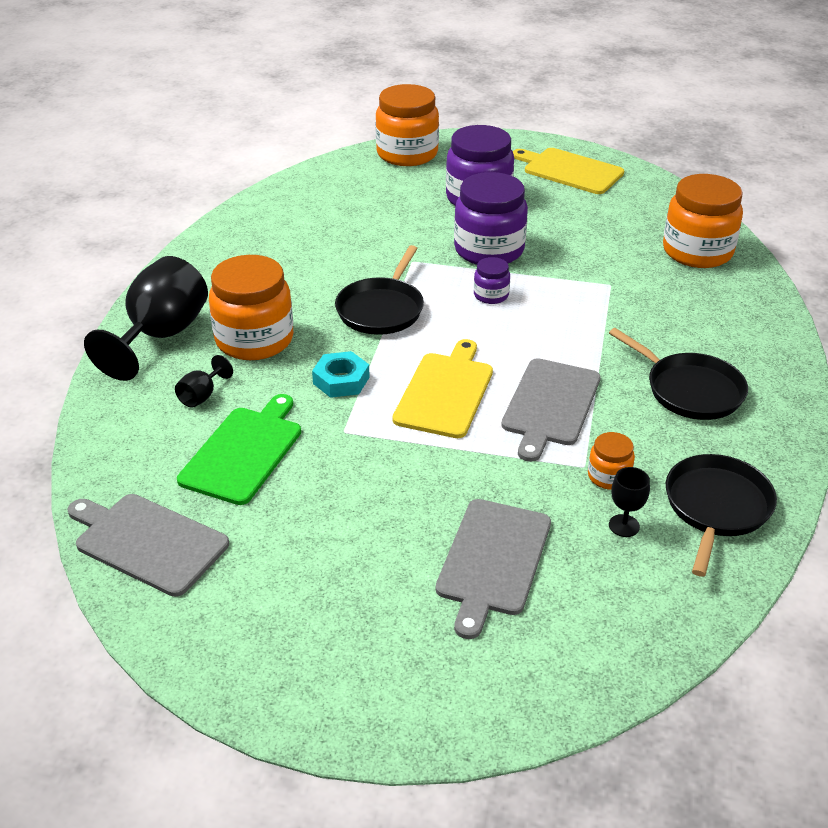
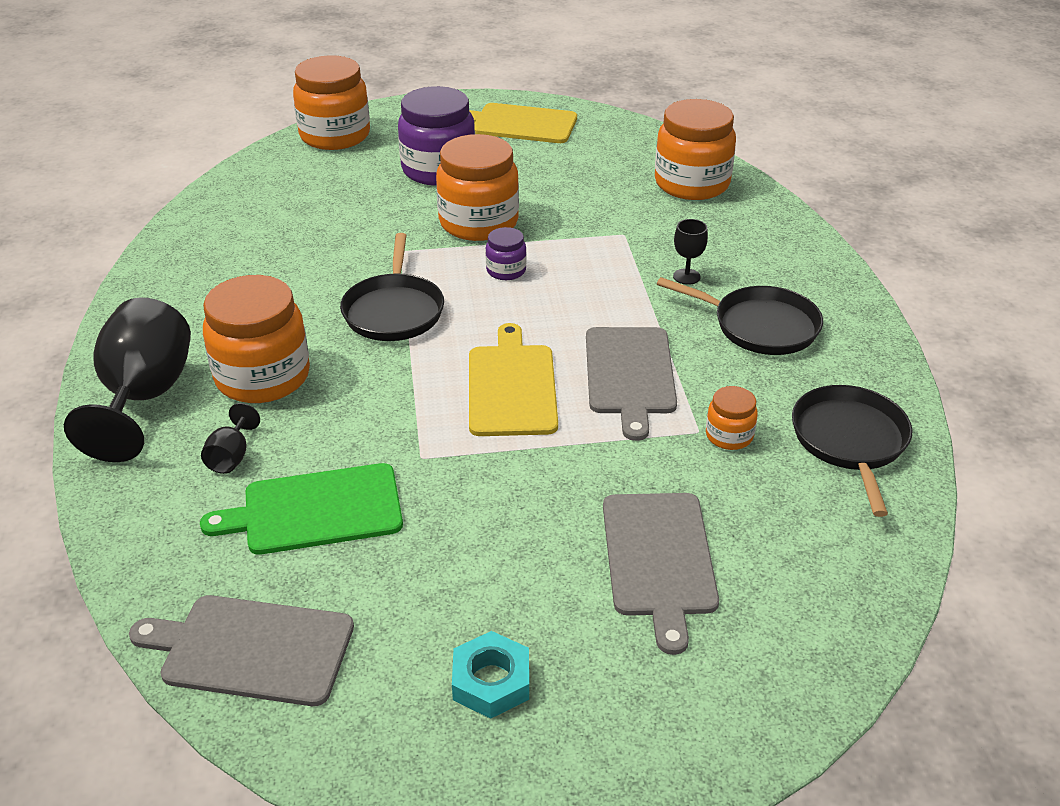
camera: 20 degrees left, 0 degrees up
green cutting board [177,394,301,505] -> green cutting board turned 105 degrees counterclockwise [200,463,403,555]
turquoise nut [312,351,370,398] -> turquoise nut moved to [452,631,529,719]
purple jar [454,172,528,265] -> orange jar [436,134,519,241]
black goblet [609,467,650,537] -> black goblet moved to [673,219,708,285]

